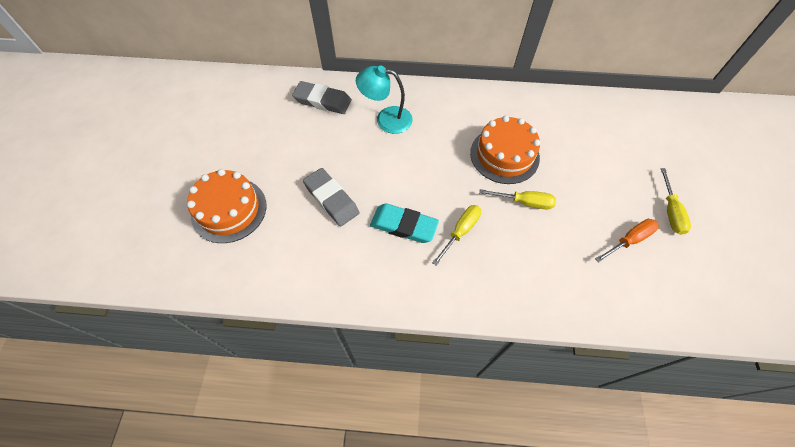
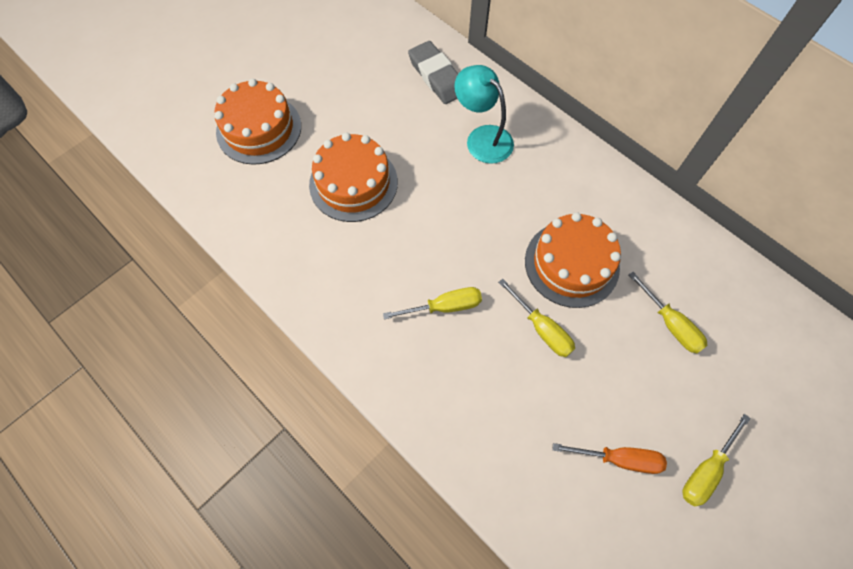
camera: 40 degrees right, 5 degrees up
grey eraser [303,168,359,226] -> orange cake [309,133,398,222]
turquoise eraser [370,203,439,243] -> none
none -> yellow screwdriver [629,272,707,354]

